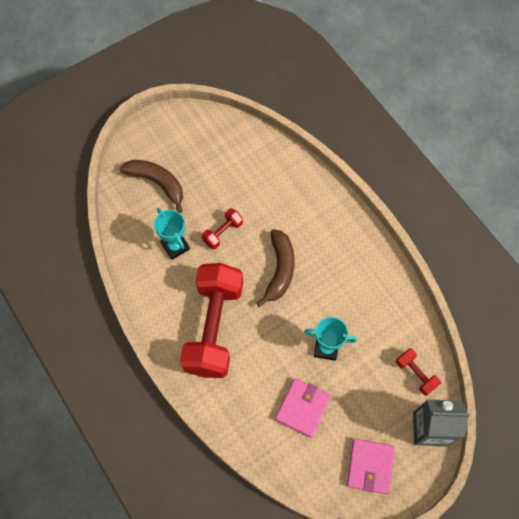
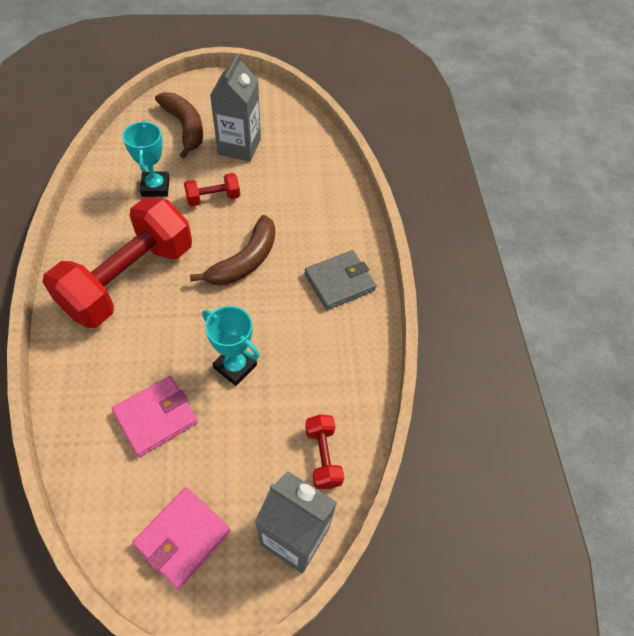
camera: 25 degrees right, 10 degrees down
none -> grey carton [210,53,261,162]
none -> grey wallet [304,250,376,310]

